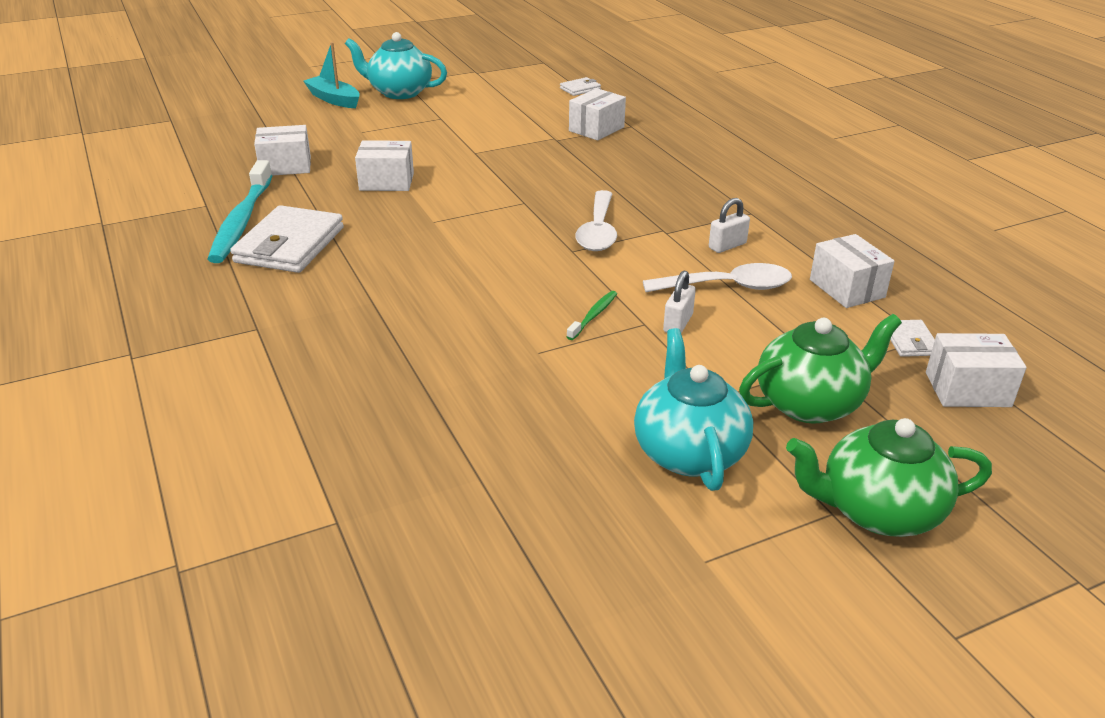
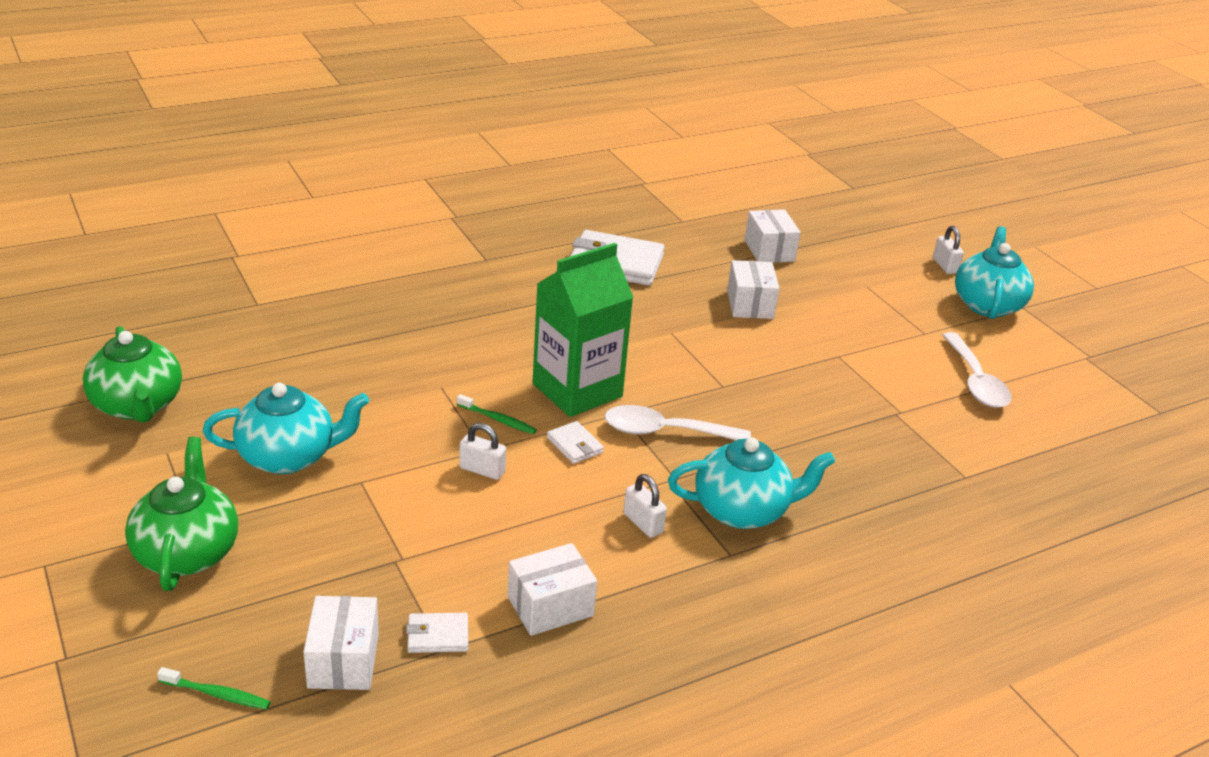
camera: 85 degrees right, 0 degrees up
turquoise toothbrush [207,160,273,263] -> none
turquoise boat [303,42,360,108] -> white padlock [933,226,964,274]
white wallet [560,77,601,96] -> white wallet moved to [547,421,604,464]
white box [569,88,626,140] -> none
white spoon [643,263,792,292] -> white spoon moved to [942,332,1011,408]
green teapot [739,314,902,424] -> green teapot moved to [83,326,182,423]
none -> green toothbrush [157,667,271,710]
none -> green carton [532,243,634,417]
none -> turquoise teapot [668,437,835,529]

